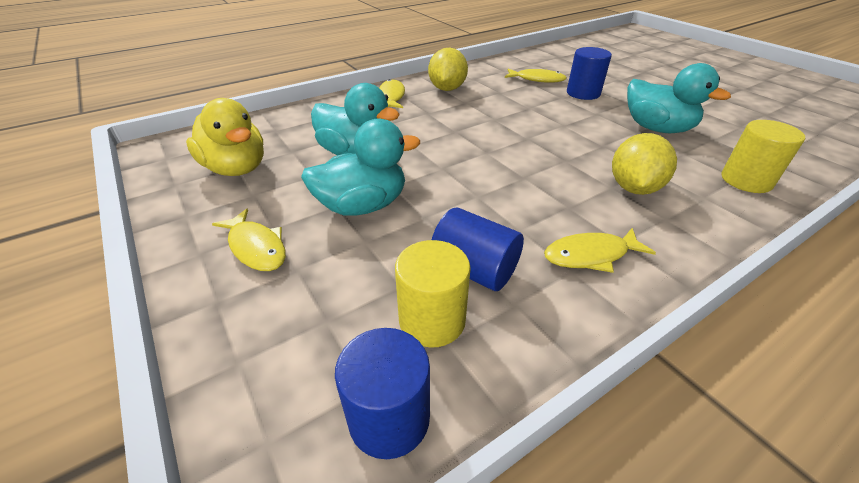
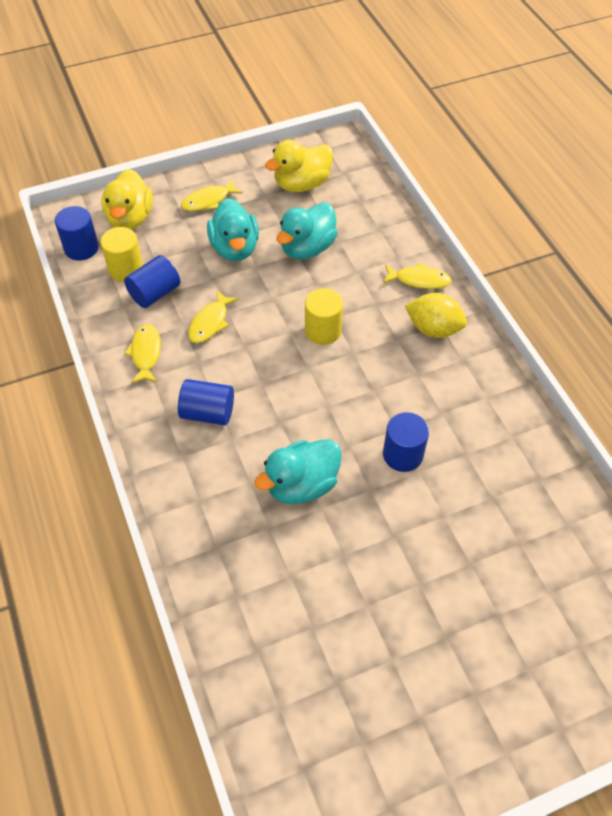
camera: 100 degrees right, 15 degrees up
yellow fish [505,69,567,83] -> yellow fish moved to [188,290,239,343]
yellow lemon [612,133,677,195] -> blue cylinder [178,379,234,425]
yellow cylinder [721,120,805,193] -> yellow cylinder moved to [305,288,343,345]
none -> yellow duck [101,169,153,230]

